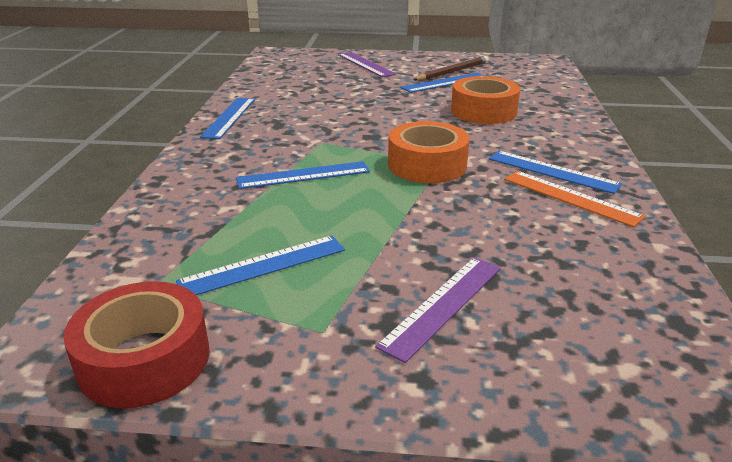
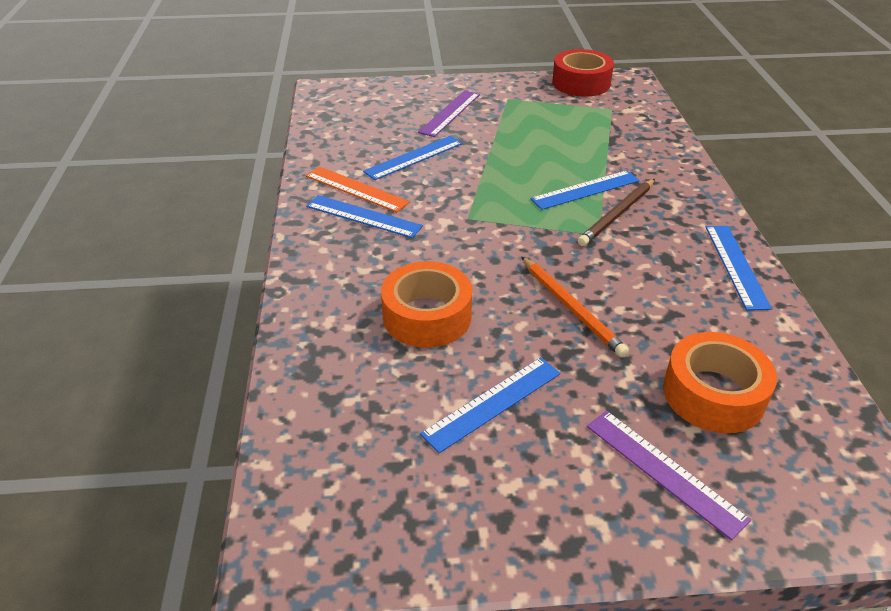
camera: 170 degrees right, 10 degrees up
blue ruler [176,236,345,295] -> blue ruler moved to [363,136,462,180]
orange tape [388,121,470,183] -> orange tape moved to [663,332,777,433]
brown pencil [413,56,489,81] -> brown pencil moved to [578,179,655,246]
none -> orange pencil [521,256,629,357]

